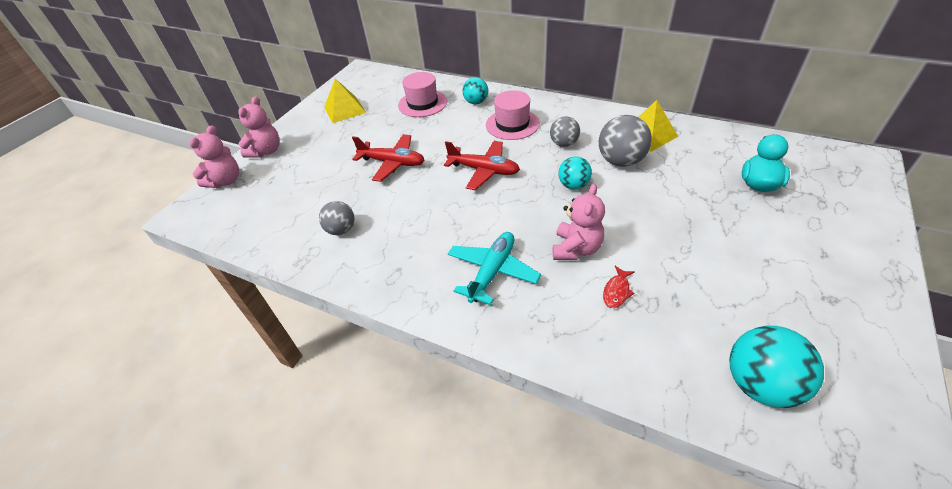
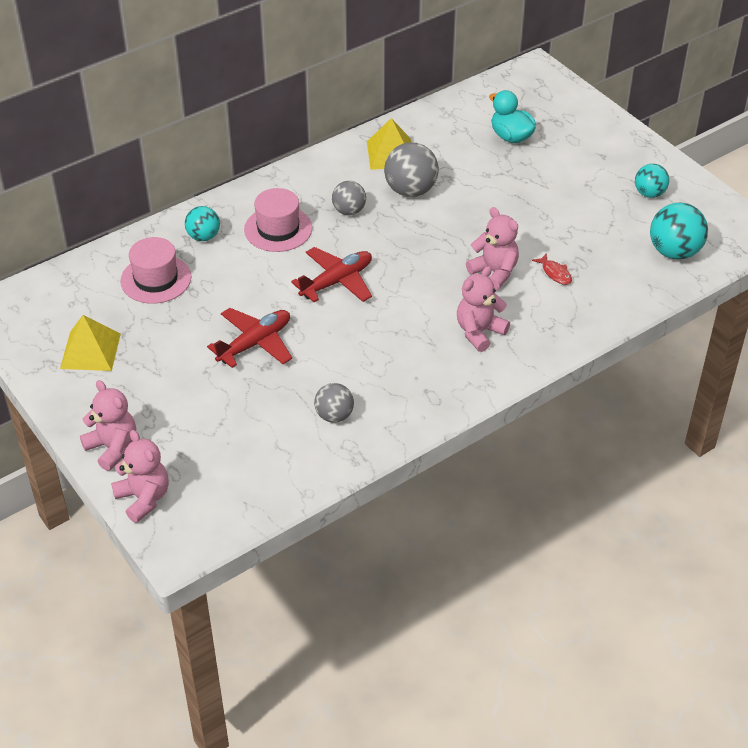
camera: 65 degrees left, 0 degrees up
turquoise plane [448,232,541,305] -> pink teddy bear [457,266,510,352]
turquoise ball [558,156,592,190] -> turquoise ball moved to [635,164,669,198]

